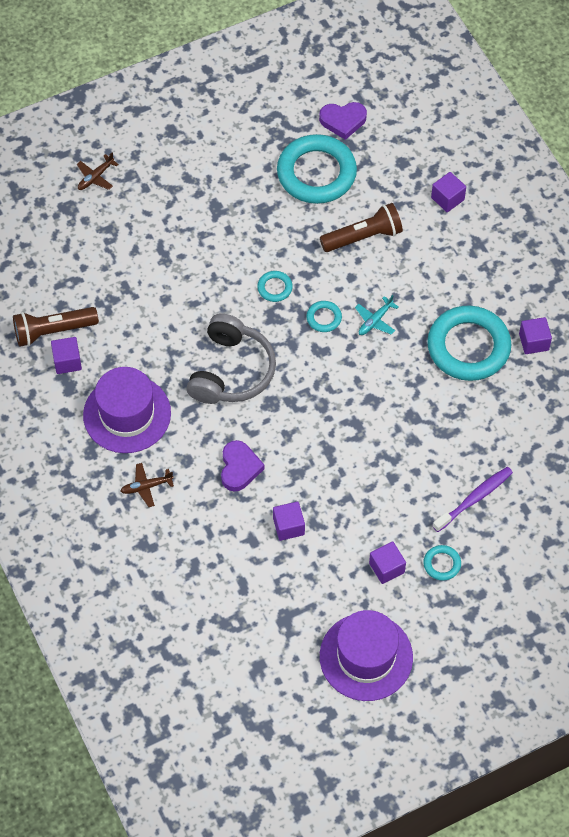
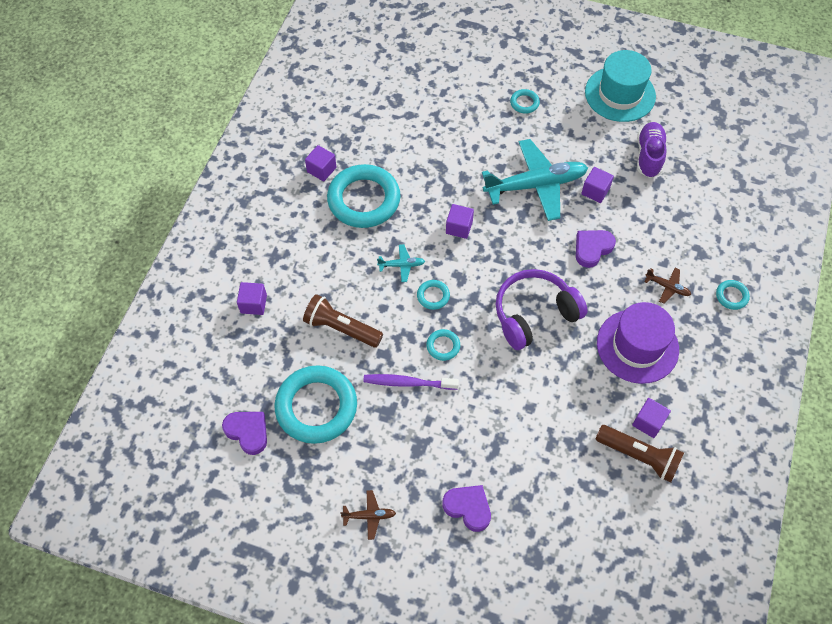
camera: 135 degrees left, 0 degrees up
brown plane [77,152,119,190] -> brown plane moved to [340,490,396,540]
grey headphones [187,313,276,404] -> purple headphones [496,269,587,350]
purple hat [320,610,413,701] -> turquoise hat [585,50,656,122]
purple cube [369,541,406,584] -> purple cube moved to [446,204,474,239]
purple toothbrush [433,467,513,532] -> purple toothbrush moved to [363,374,459,390]
none -> purple heart [442,485,491,532]
none -> turquoise plane [482,139,588,221]
none -> purple shoe [637,122,667,178]
none -> turquoise ring [716,280,750,310]

